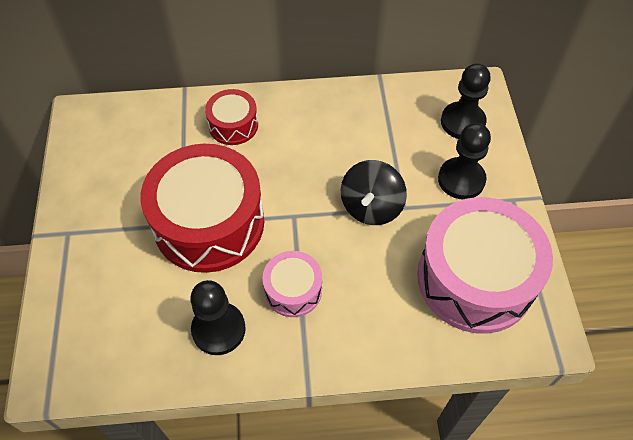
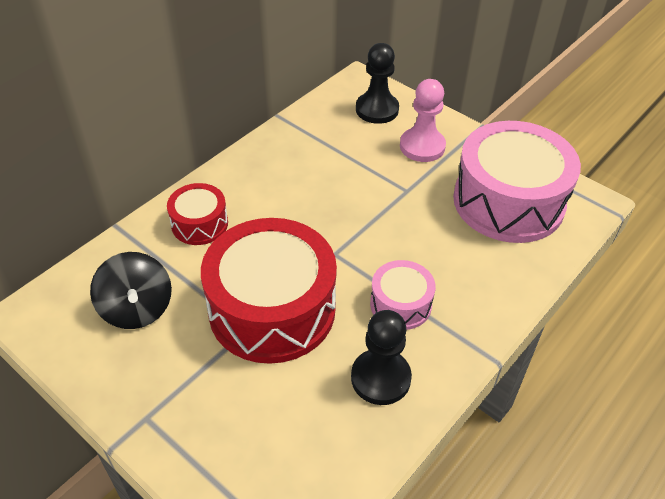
camera: 45 degrees left, 10 degrees down
black spinning top [341,160,407,225] -> black spinning top moved to [90,252,172,329]
black pawn [438,123,491,199] -> pink pawn [400,79,446,162]

